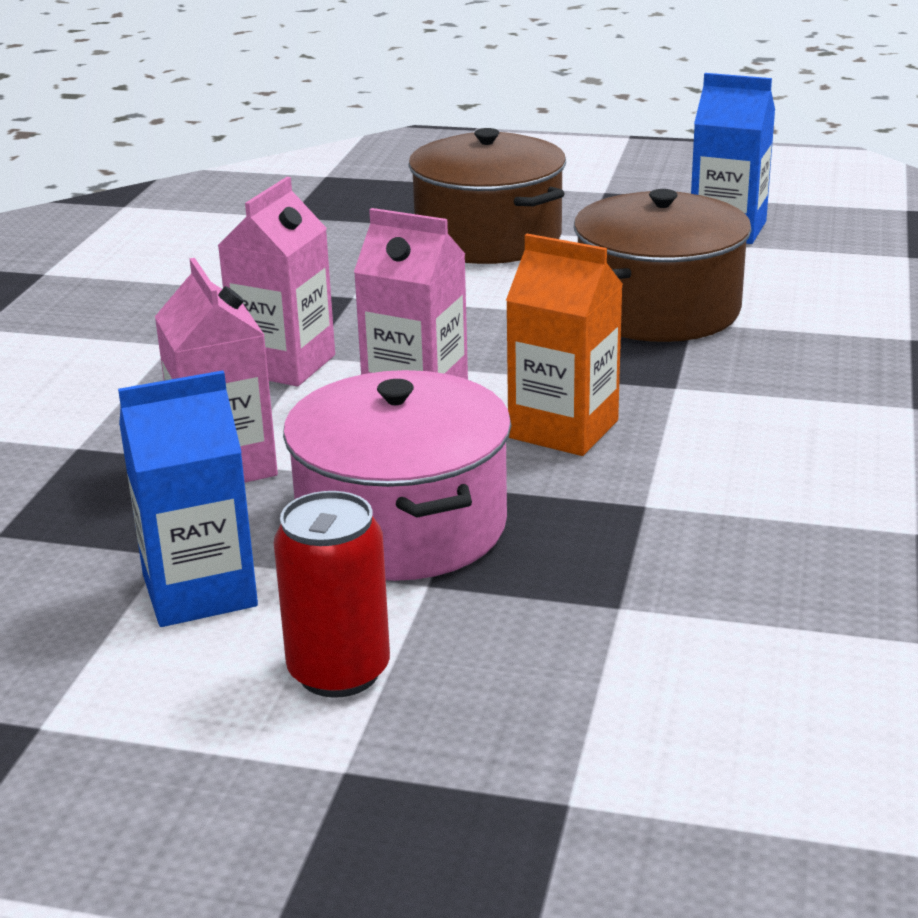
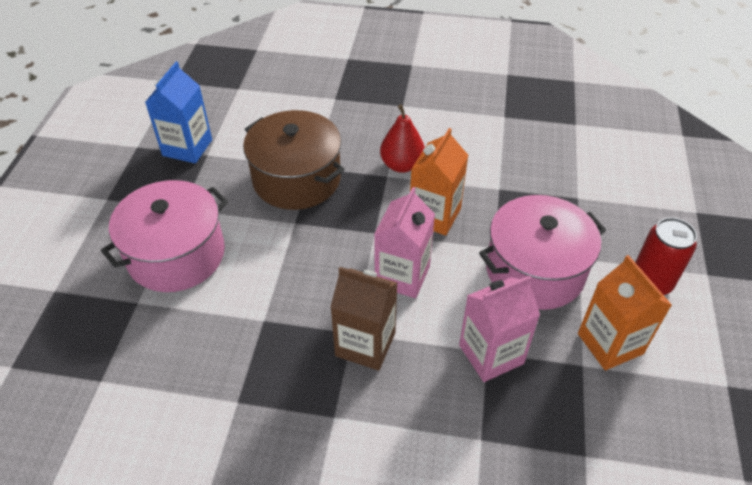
camera: 95 degrees left, 20 degrees up
blue carton [118,370,258,627] -> orange carton [578,255,672,370]
pink carton [217,177,335,386] -> brown carton [330,267,397,371]
brown pot [408,128,566,264] -> pink pot [101,180,228,292]
none -> red pear [380,104,425,173]

